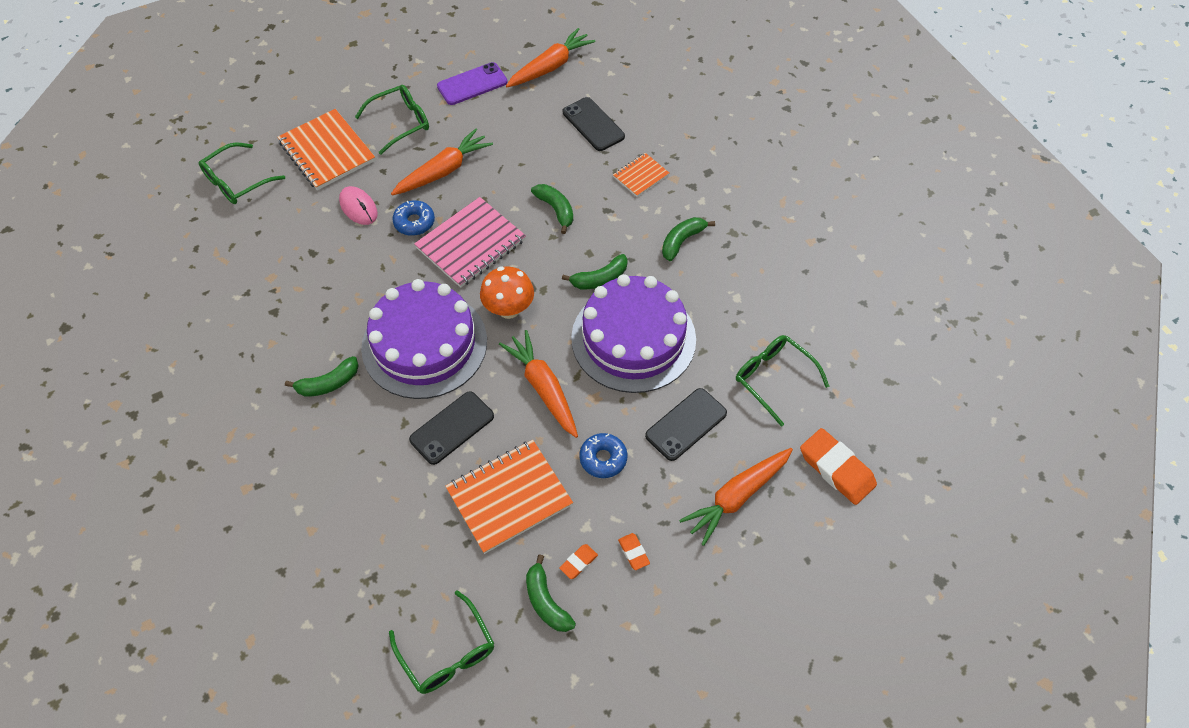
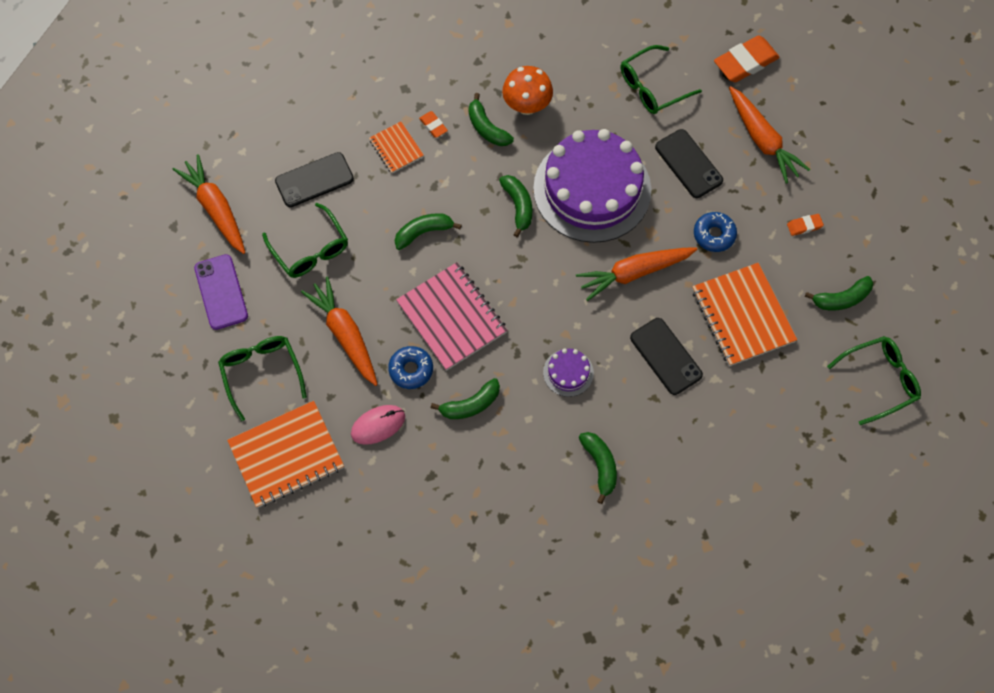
camera: 80 degrees left, 10 degrees up
green glasses [199,142,285,204] -> green glasses moved to [262,203,348,278]
purple cake [361,279,487,399] -> purple cake [543,348,594,397], size x0.41
orange mushroom [480,266,534,319] -> orange mushroom moved to [502,66,553,115]
orange eraser [559,544,598,579] -> orange eraser moved to [419,111,448,138]
none -> green banana [431,378,500,419]

